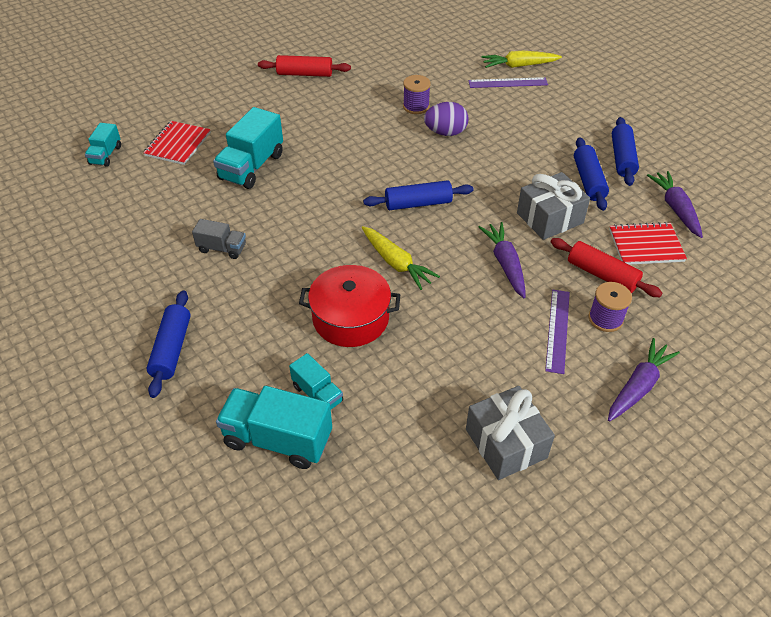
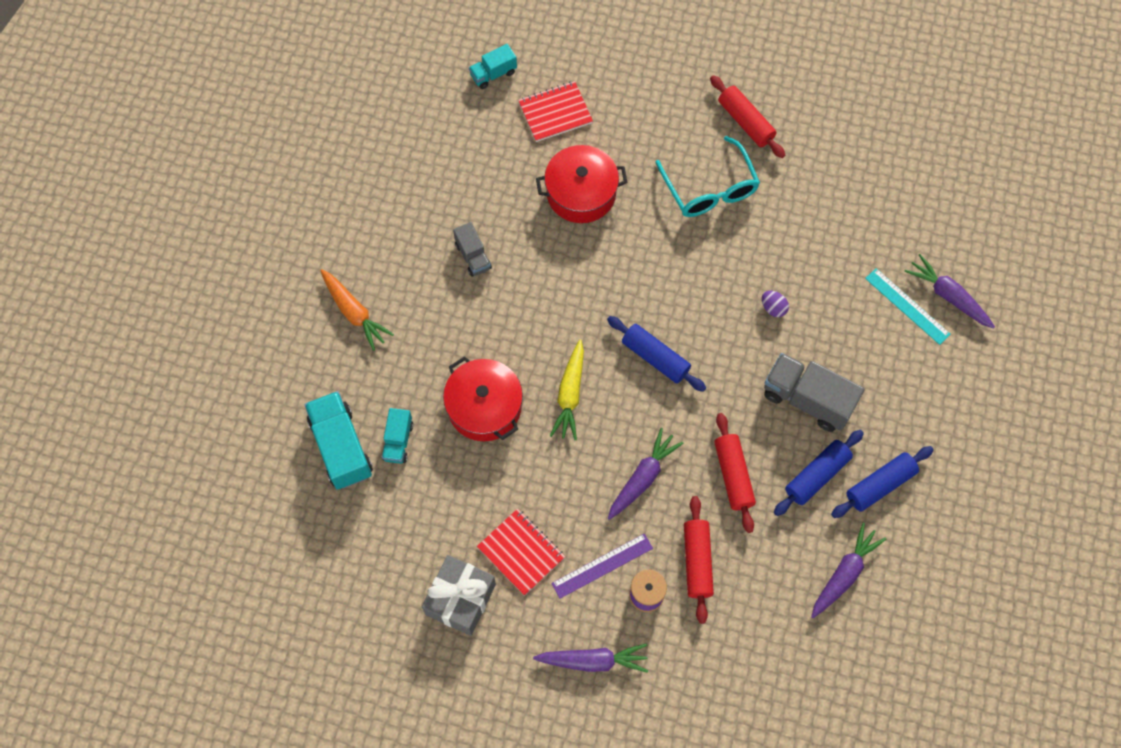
camera: 50 degrees right, 20 degrees up
blue rolling pin [146,290,191,398] -> orange carrot [320,269,394,351]
turquoise truck [213,107,283,189] -> red pot [536,145,627,223]
purple spool [403,75,431,114] -> none
purple egg [424,102,469,136] -> purple egg [762,291,789,317], size x0.58
purple ruler [468,77,548,88] -> turquoise ruler [865,268,951,345]
yellow carrot [482,51,562,68] -> purple carrot [904,254,995,328]
grey gift [517,172,590,240] -> red rolling pin [714,413,756,533]
red notebook [609,222,687,265] -> red notebook moved to [477,509,565,596]
none -> turquoise glasses [655,136,760,217]
none -> grey truck [764,353,865,432]

